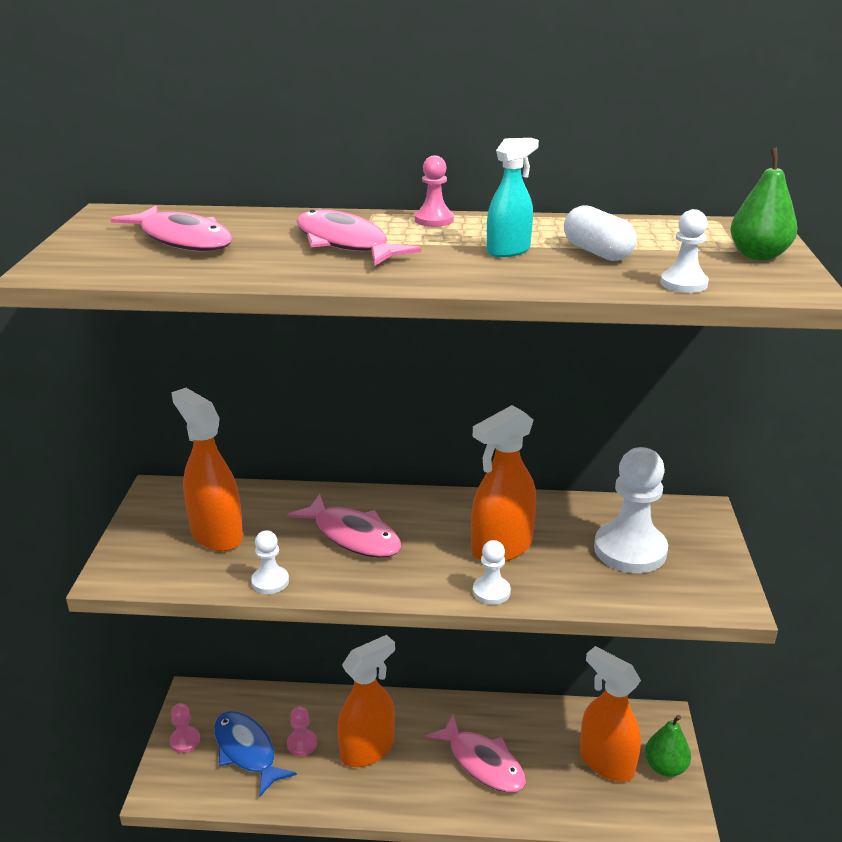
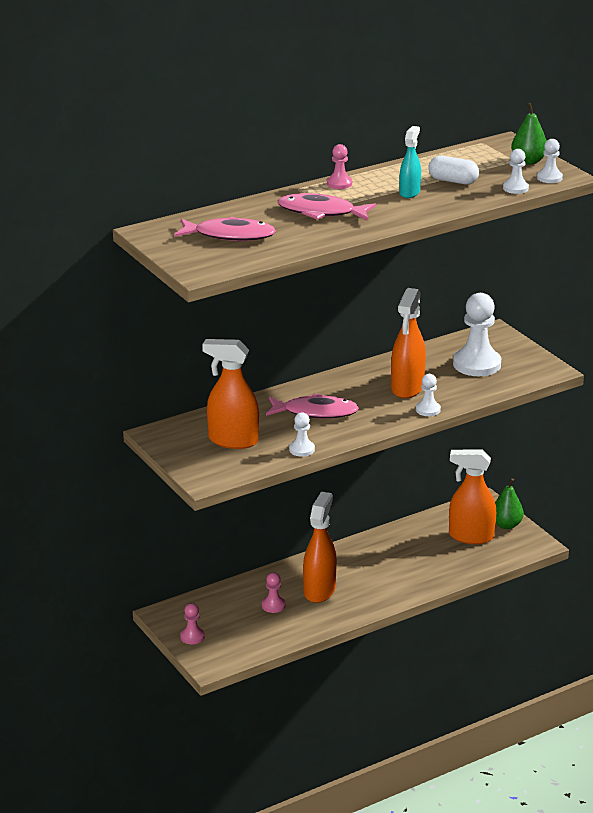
camera: 35 degrees left, 0 degrees up
blue fish [214,711,297,797] -> none
pink fish [425,714,526,792] -> none
none -> white pawn [537,139,563,183]

